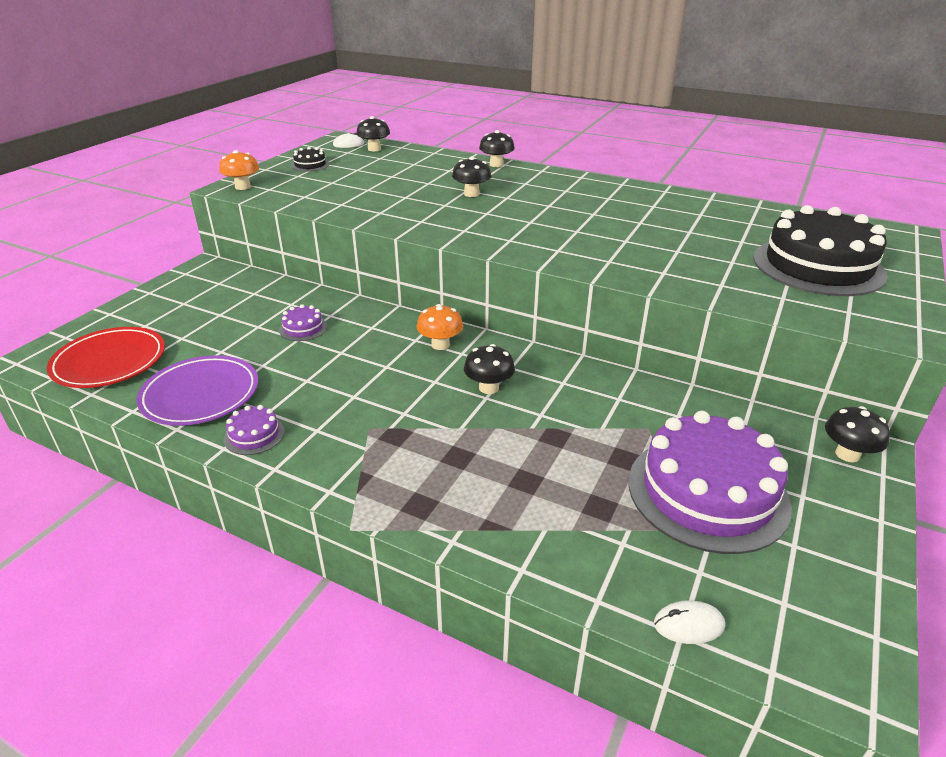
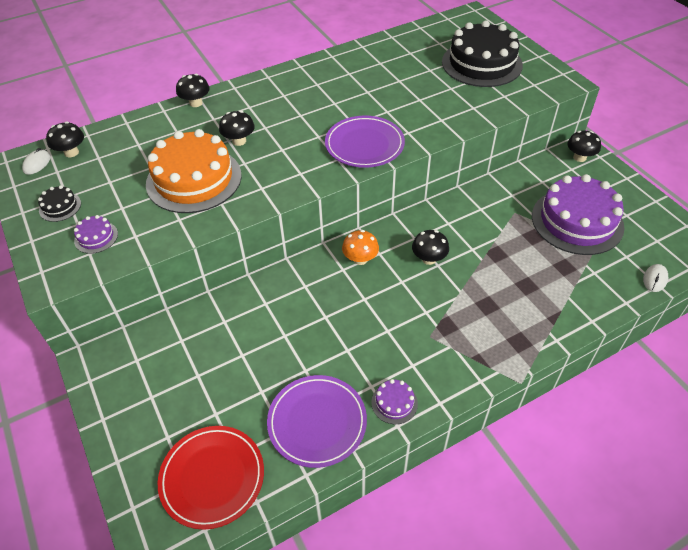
camera: 55 degrees left, 15 degrees up
orange mushroom [219,150,259,190] -> none
purple cake [279,304,327,341] -> purple cake moved to [74,215,118,254]
none -> orange cake [146,129,242,213]
none -> purple plate [325,116,405,168]

